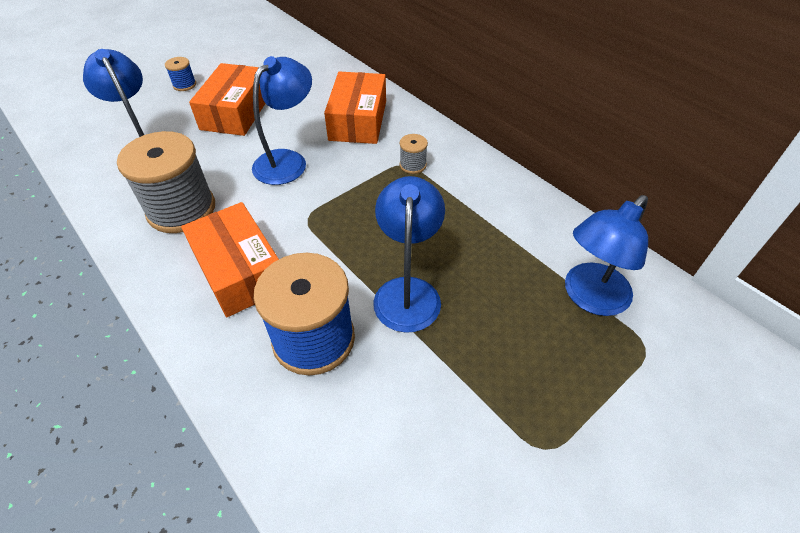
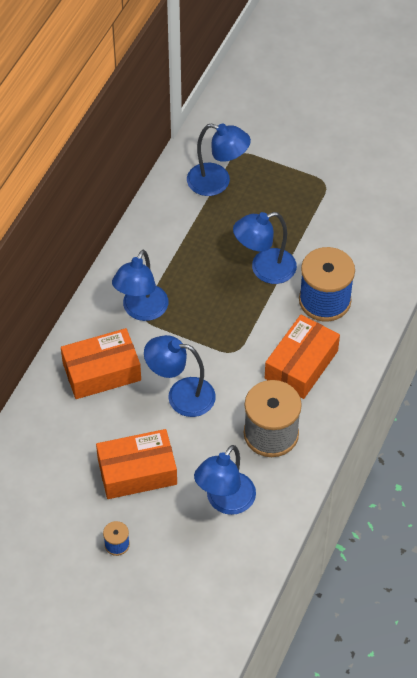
camera: 115 degrees left, 5 degrees up
grey spool [400,134,428,174] -> blue lamp [112,250,168,321]

